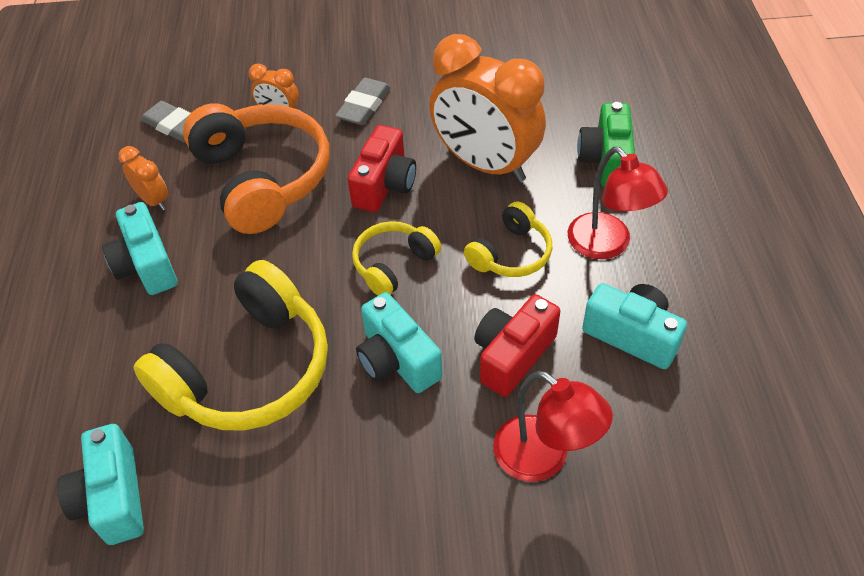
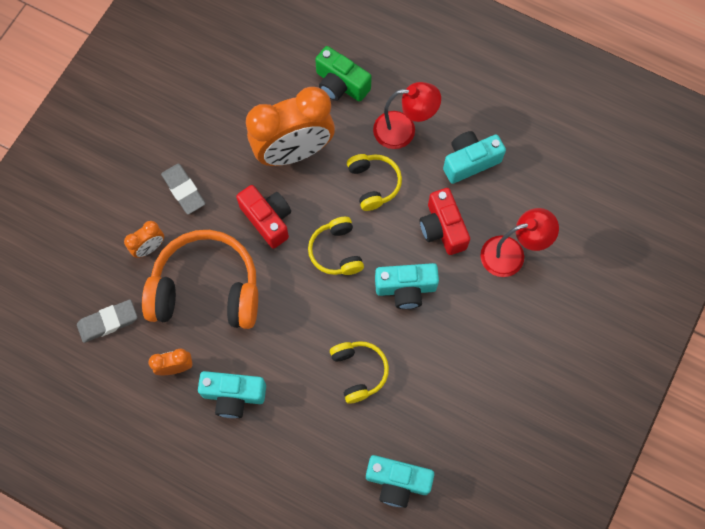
camera: 60 degrees left, 20 degrees up
yellow headphones [133,260,328,430] -> yellow headphones [330,341,389,404], size x0.52

